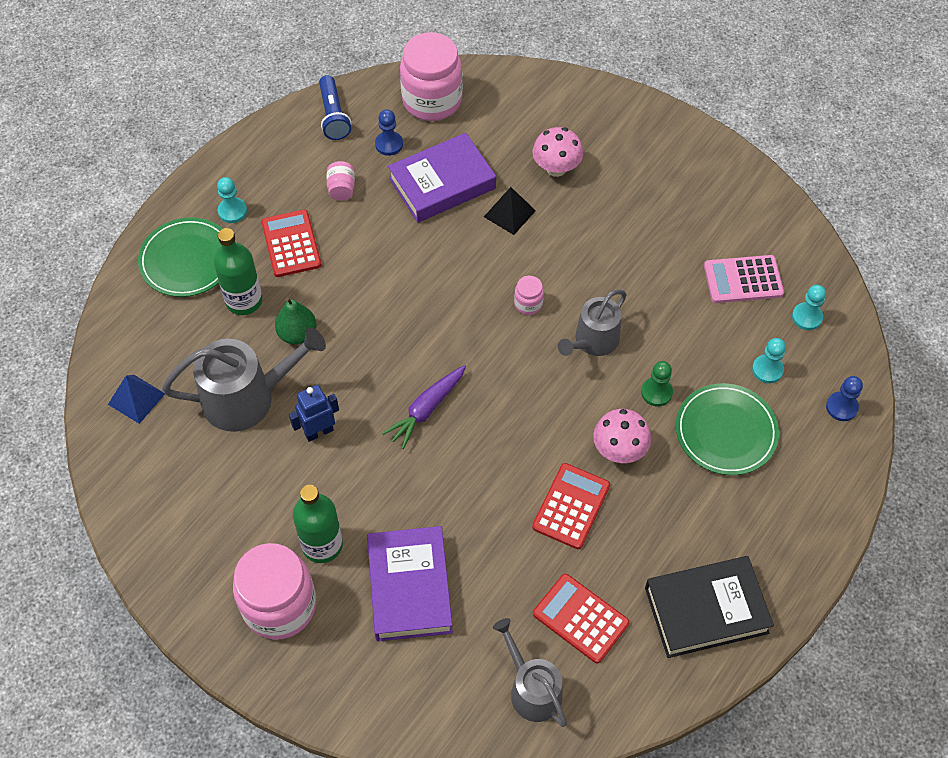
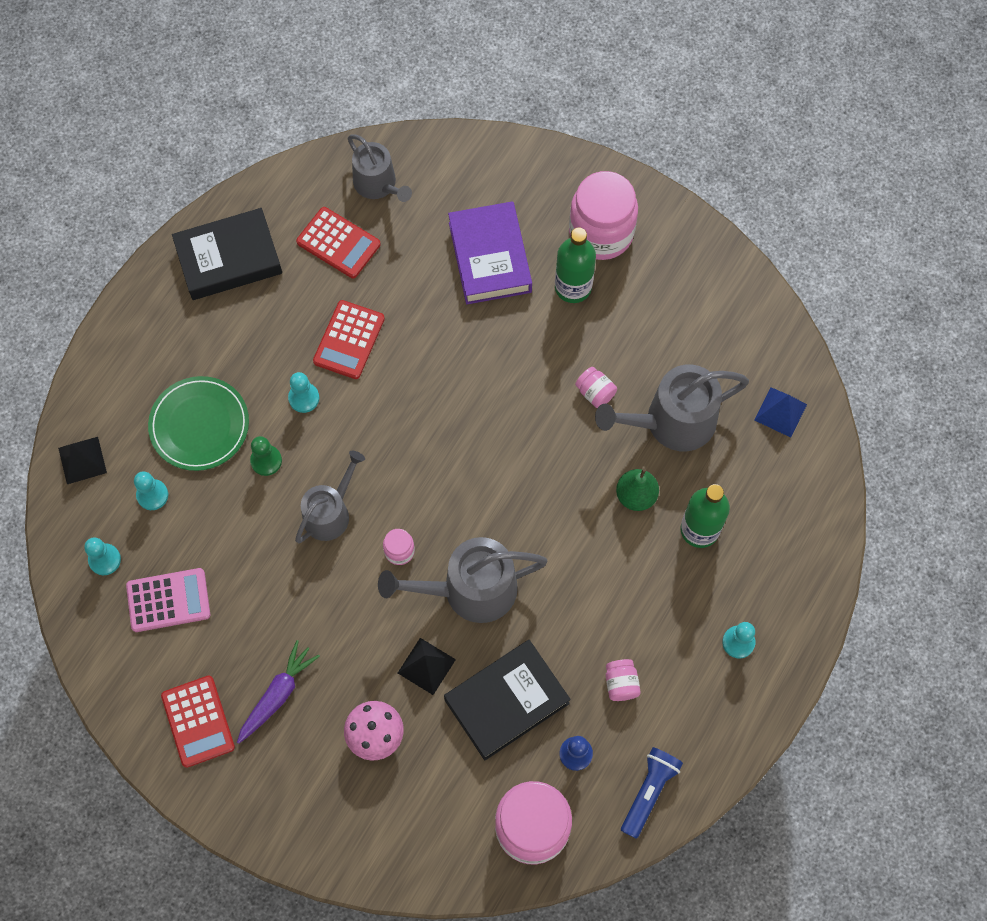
camera: 175 degrees right, 10 degrees up
green plate [138,217,223,297] -> none
red calculator [261,209,321,277] -> red calculator moved to [161,676,235,768]
blue robot [289,385,339,442] -> pink jar [575,367,617,408]
blue flashlight [319,75,351,140] -> blue flashlight turned 45 degrees clockwise [621,747,683,839]
purple carrot [382,365,466,449] -> purple carrot moved to [237,640,320,744]
purple book [388,133,496,223] -> black book [444,640,571,761]
pink mushroom [593,409,651,463] -> turquoise pawn [288,372,319,413]
blue pawn [826,376,863,421] -> black pyramid [58,437,107,484]
none -> grey watering can [378,537,548,623]

